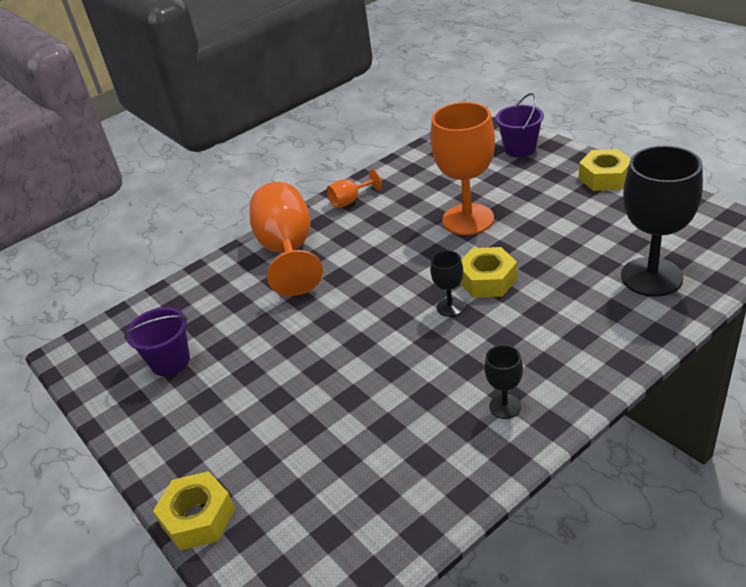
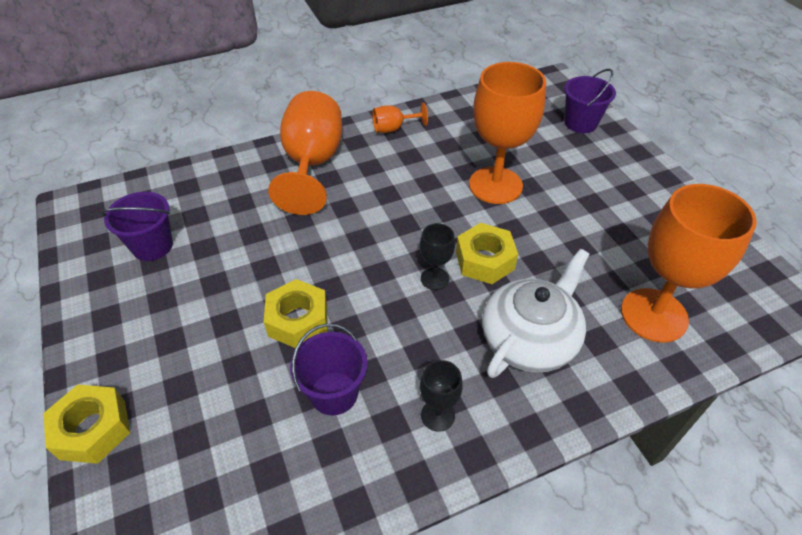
camera: 10 degrees right, 10 degrees up
yellow nut [579,149,631,191] -> yellow nut moved to [264,279,327,348]
black goblet [621,146,703,297] -> orange goblet [621,184,757,343]
none -> purple bucket [290,324,368,415]
none -> white teapot [482,249,589,378]

